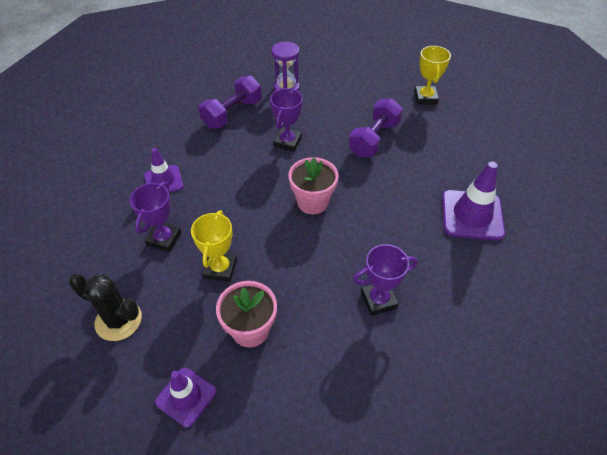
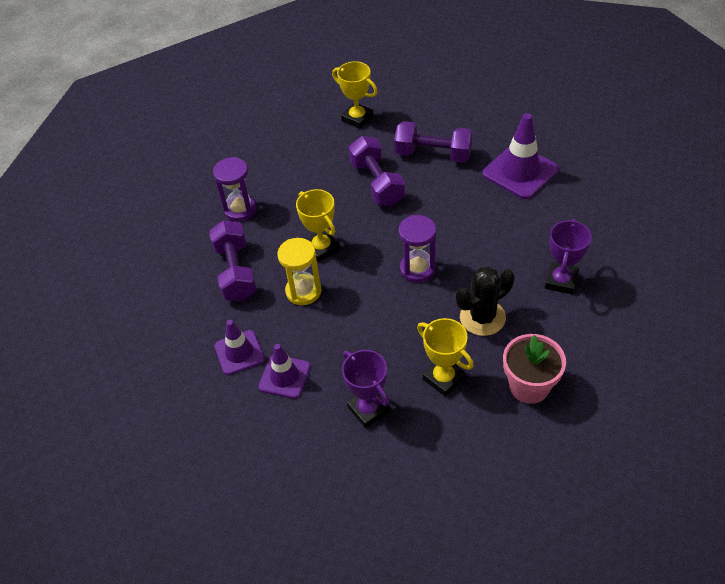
camera: 50 degrees left, 0 degrees up
black cactus [69,274,142,341] -> black cactus moved to [456,266,515,336]
purple traffic cone [155,367,217,427] -> purple traffic cone moved to [214,320,265,375]
purple trophy [270,88,303,152] -> yellow trophy [296,189,340,262]
pink flower pot [288,157,339,214] -> purple hourglass [399,215,436,283]
none -> yellow hourglass [277,238,321,305]
none -> purple dumbbell [394,121,473,163]

